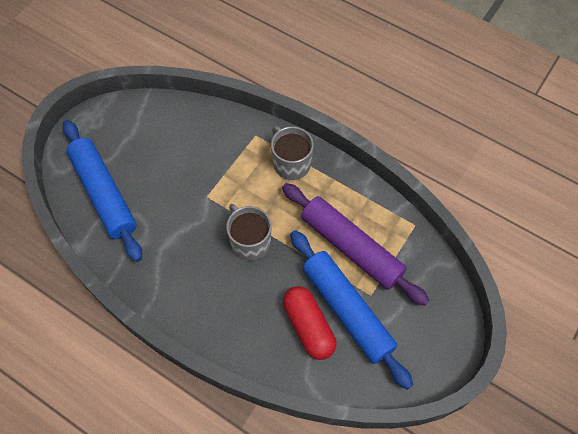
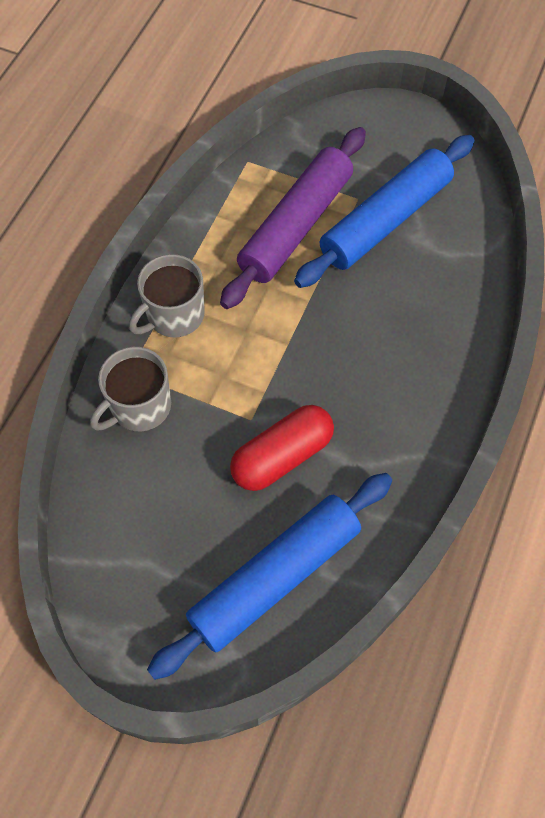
camera: 100 degrees left, 0 degrees up
grey mug [226,204,271,261] -> grey mug moved to [90,347,171,431]
red capsule [283,286,337,360] -> red capsule moved to [230,405,334,491]

